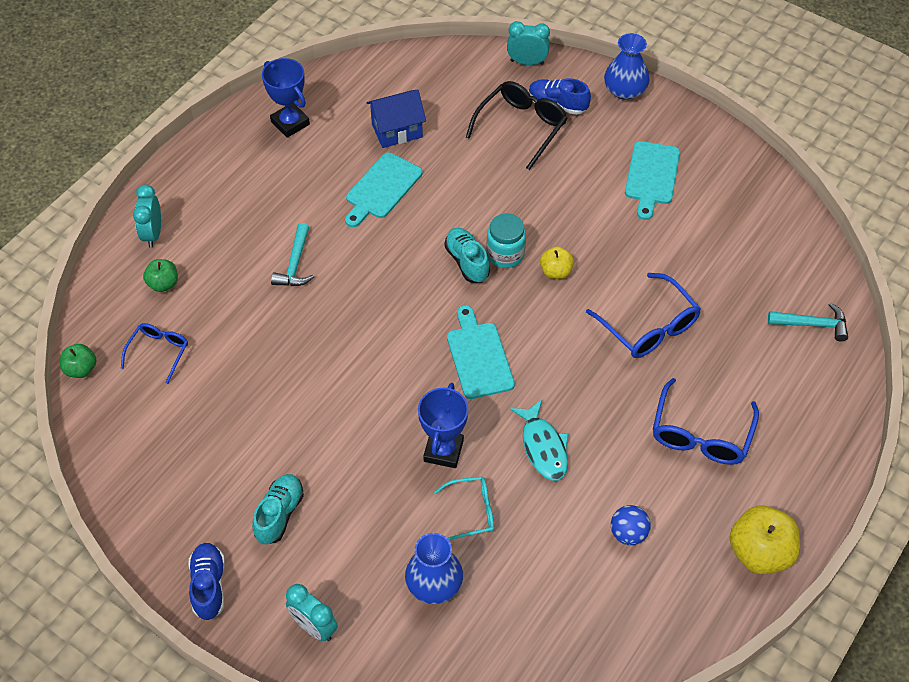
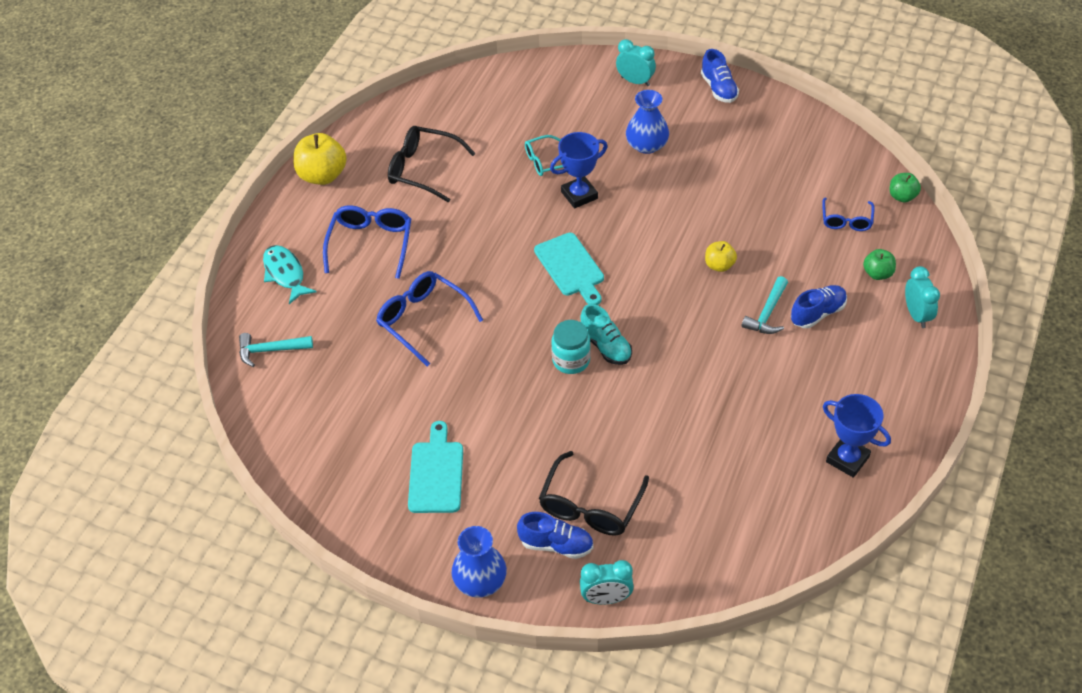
camera: 170 degrees right, 5 degrees down
turquoise shoe [252,474,304,544] -> none
turquoise hammer [271,223,314,286] -> turquoise hammer turned 150 degrees counterclockwise [742,276,788,334]
turquoise cutting board [345,152,422,227] -> none
blue house [366,90,426,148] -> none
blue vase [405,533,463,604] -> blue vase moved to [626,90,669,154]
blue trophy [418,383,468,468] -> blue trophy turned 60 degrees clockwise [550,132,608,208]
turquoise fish [510,400,569,481] -> turquoise fish moved to [263,245,316,304]
yellow apple [540,246,574,279] -> yellow apple moved to [705,241,737,272]
blue ball [611,505,651,545] -> black glasses [388,126,476,202]
none -> blue shoe [791,285,847,328]

